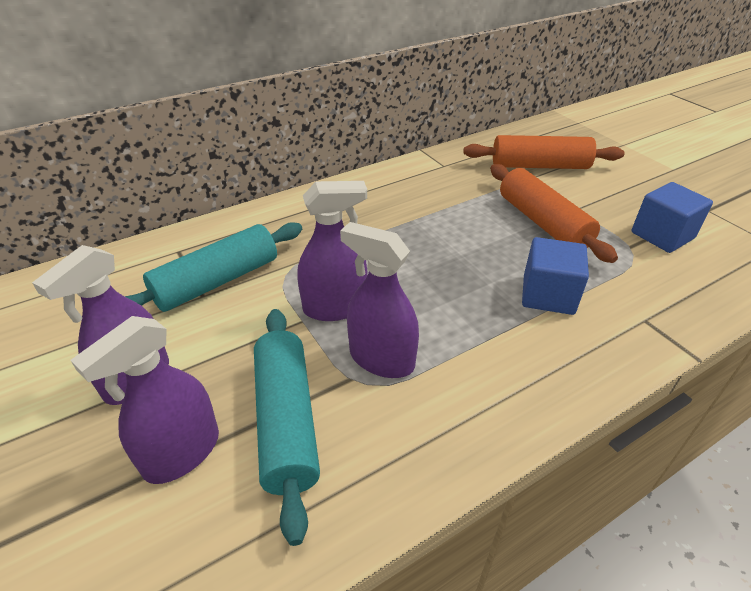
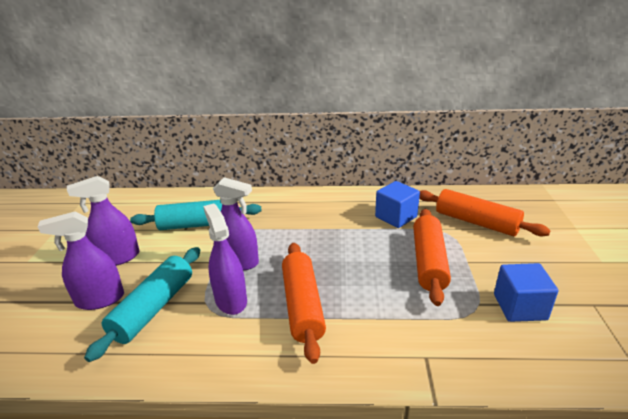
camera: 35 degrees right, 10 degrees down
blue cube [522,237,589,315] -> blue cube moved to [375,181,420,228]
none -> orange rolling pin [282,243,326,364]

